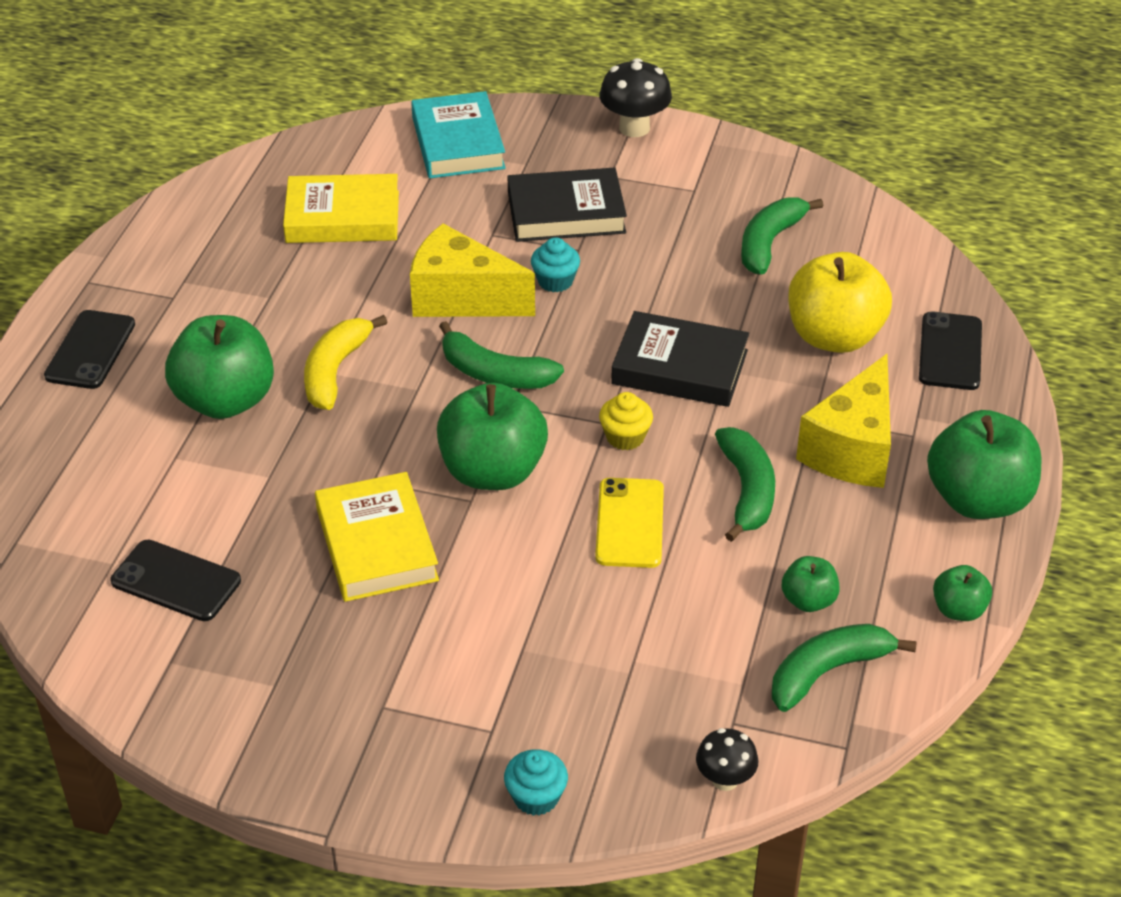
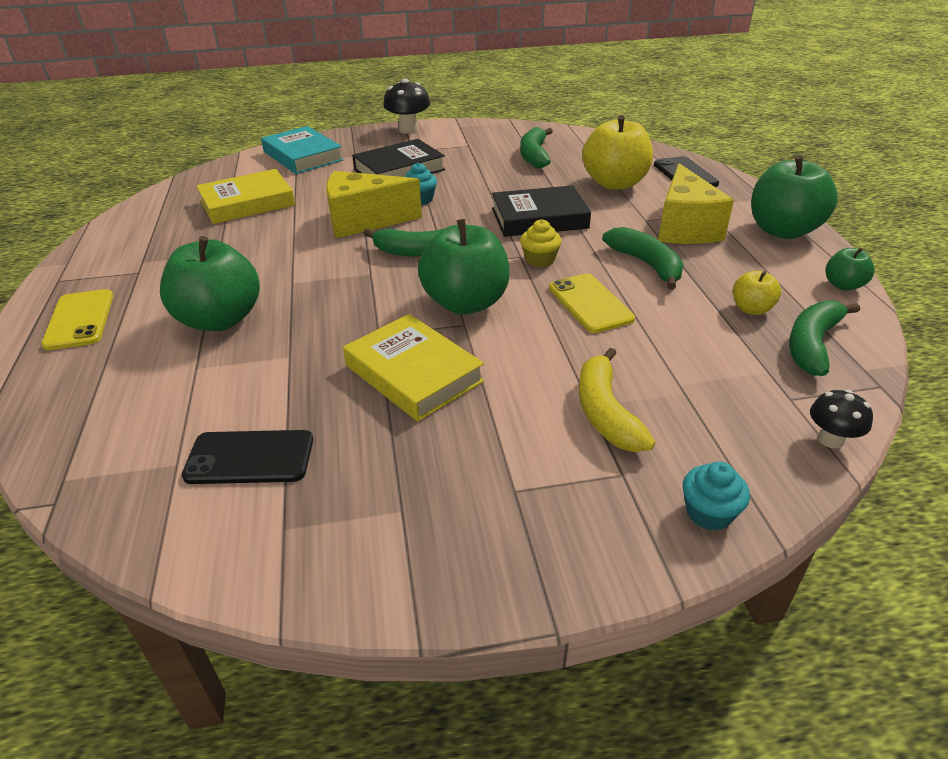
camera: 25 degrees left, 5 degrees down
black phone [44,310,135,389] -> yellow phone [41,289,113,350]
yellow banana [304,315,388,410] -> yellow banana moved to [579,348,655,452]
green apple [782,556,840,612] -> yellow apple [733,271,781,315]

